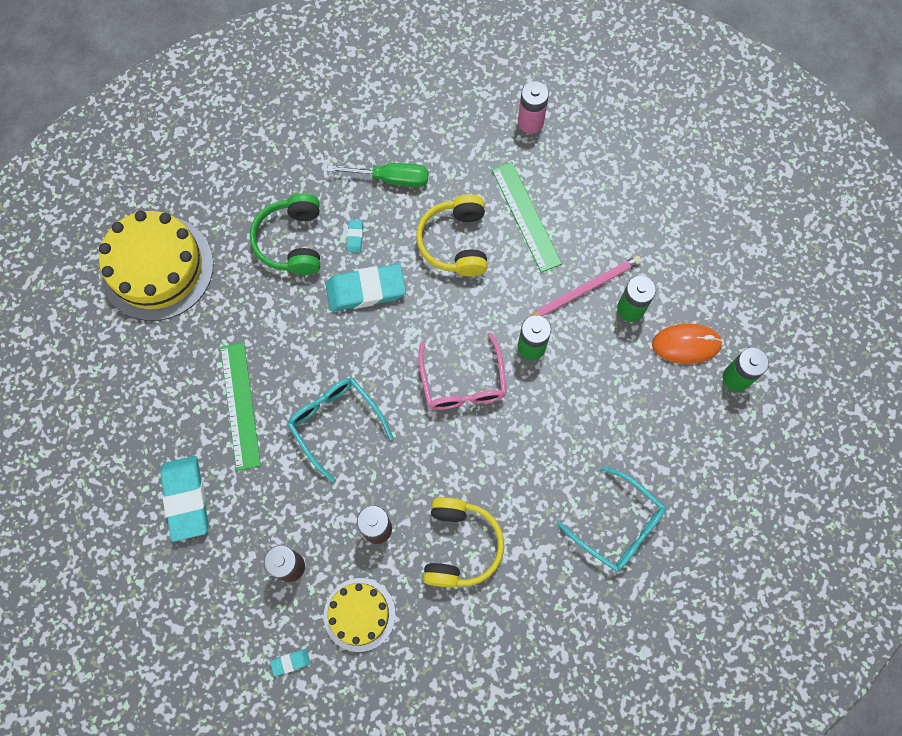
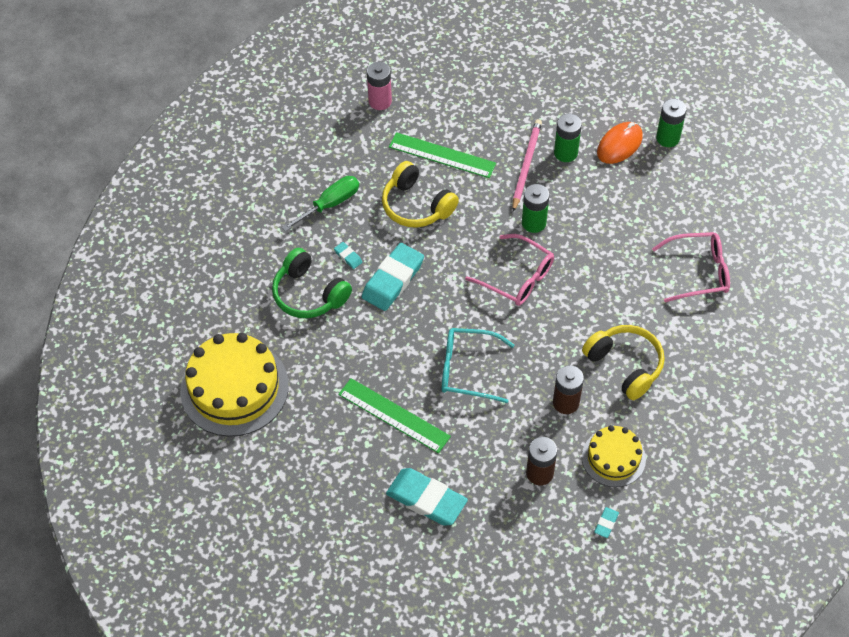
camera: 45 degrees left, 15 degrees down
turquoise glasses [557,466,666,572] -> pink glasses [652,232,730,302]

